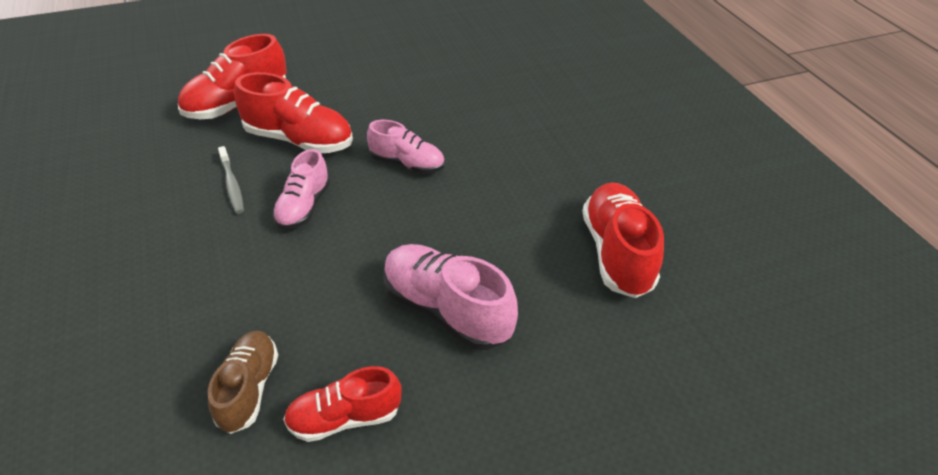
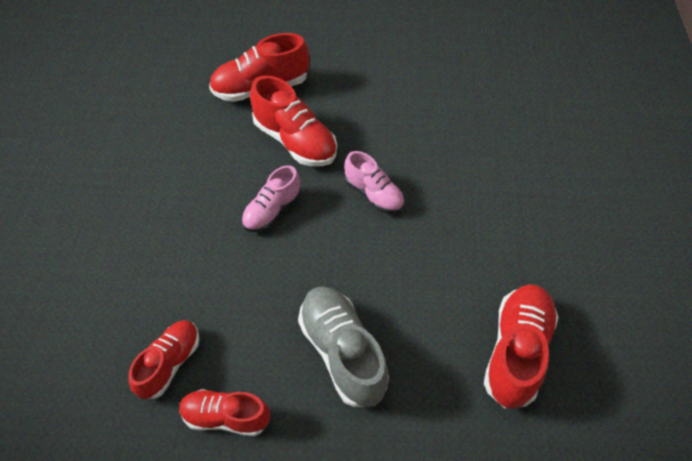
camera: 25 degrees right, 10 degrees up
brown shoe [208,331,278,434] -> red shoe [128,320,199,399]
grey toothbrush [218,146,244,214] -> none
pink shoe [383,244,518,350] -> grey shoe [298,286,389,407]

